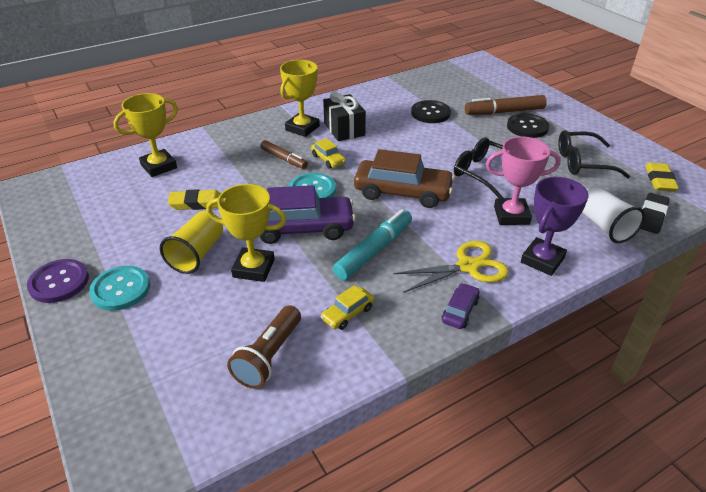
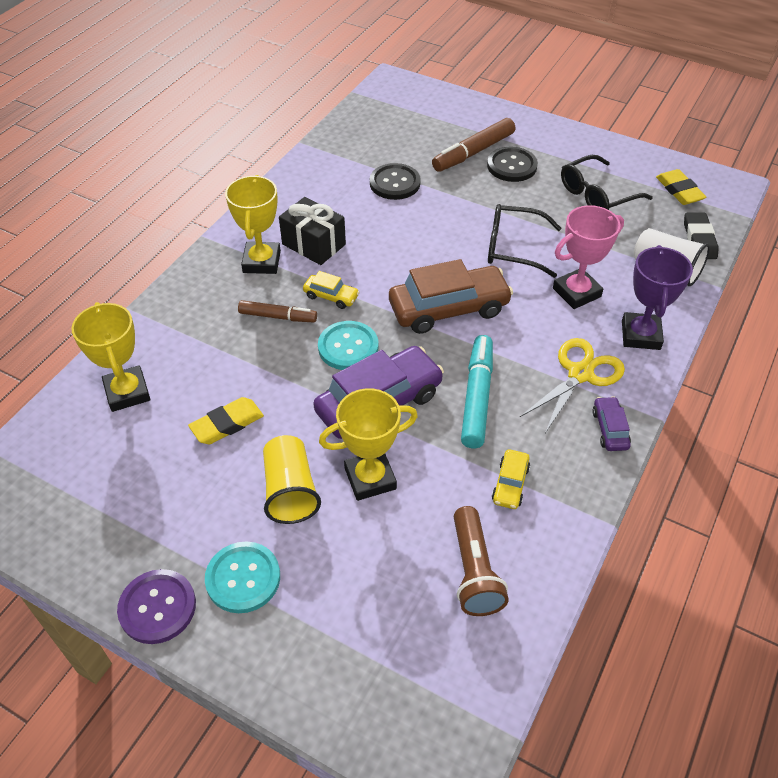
camera: 30 degrees left, 10 degrees up
yellow trophy [113,93,178,177] -> yellow trophy turned 45 degrees counterclockwise [71,302,150,412]

